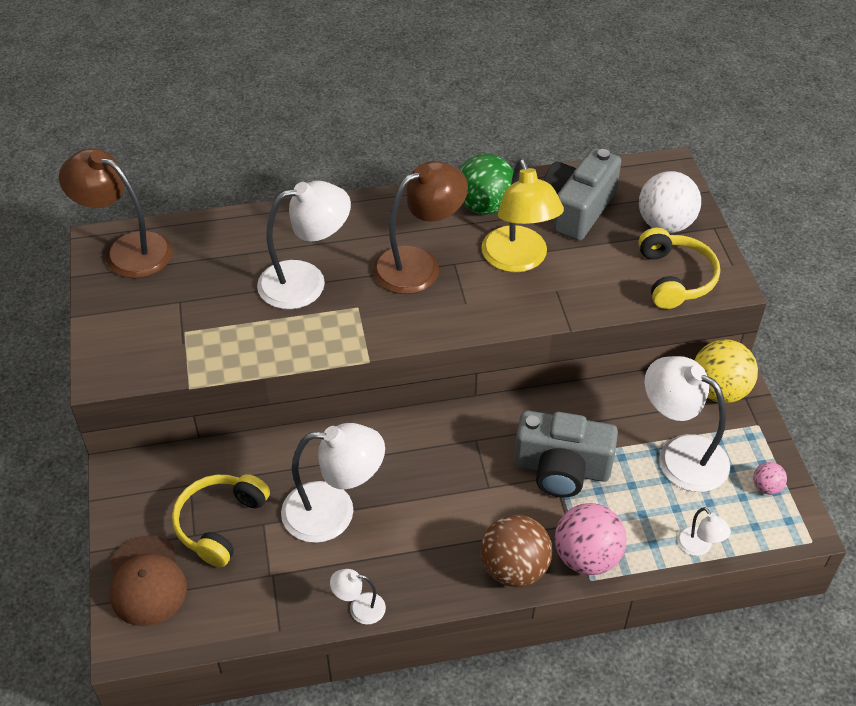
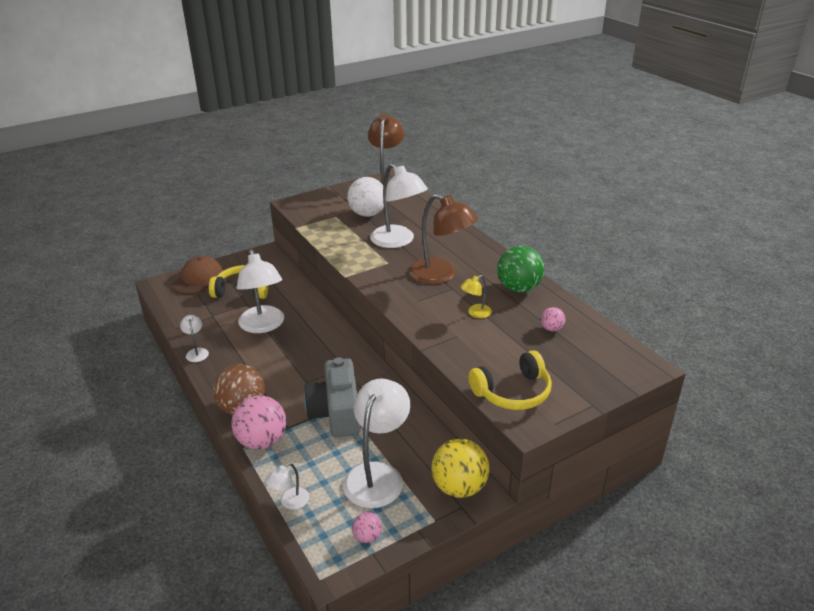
camera: 70 degrees right, 15 degrees down
brown cap [110,535,187,626] -> brown cap turned 150 degrees clockwise [172,256,223,294]
yellow lamp [482,159,564,272] -> yellow lamp [460,275,492,318], size x0.46
grey camera [543,148,621,241] -> pink ball [541,307,565,331]
white ball [639,171,701,233] -> white ball moved to [347,177,384,217]

